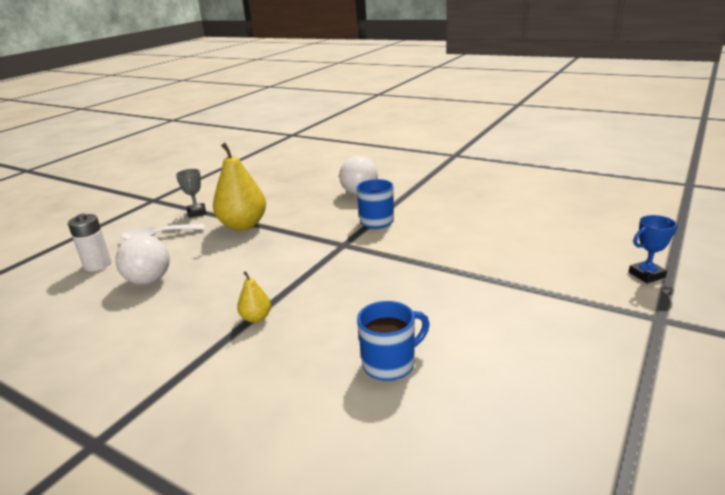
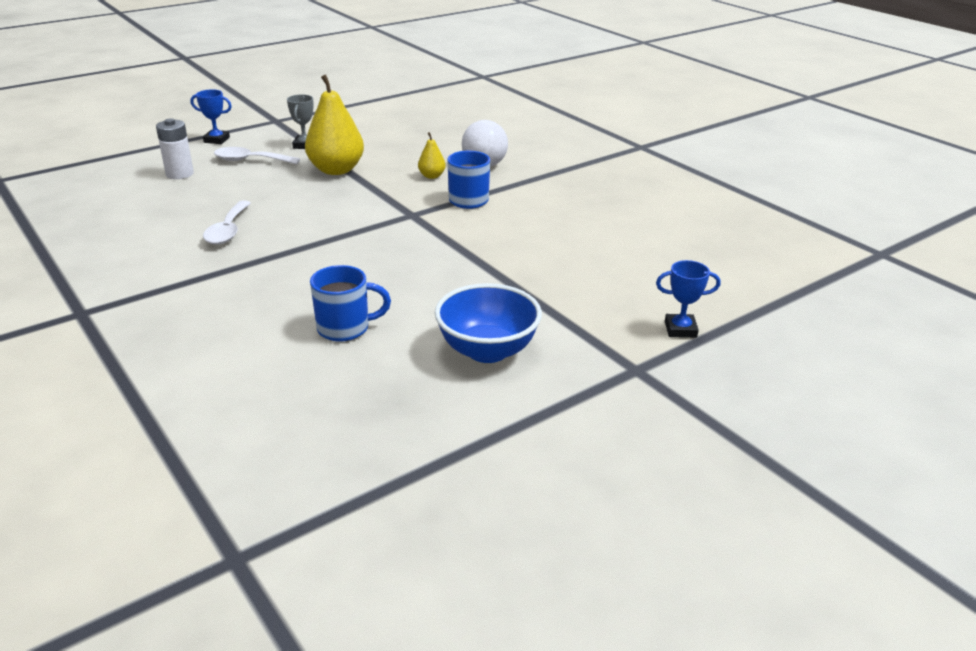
camera: 20 degrees right, 5 degrees up
white ball [115,234,170,285] -> none
yellow pear [237,271,271,323] -> yellow pear moved to [418,132,446,179]
none -> blue trophy [191,89,232,144]
none -> white spoon [203,201,251,244]
none -> blue bowl [435,283,542,363]

